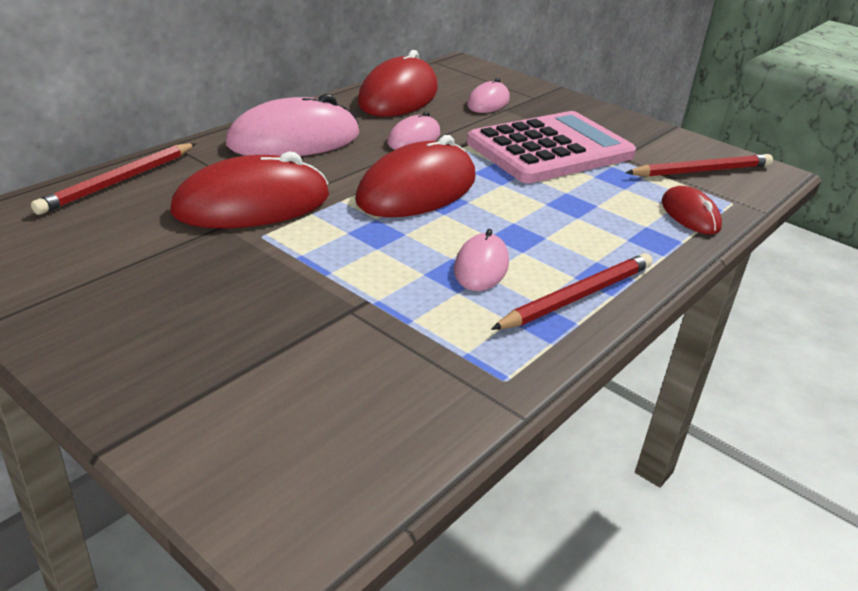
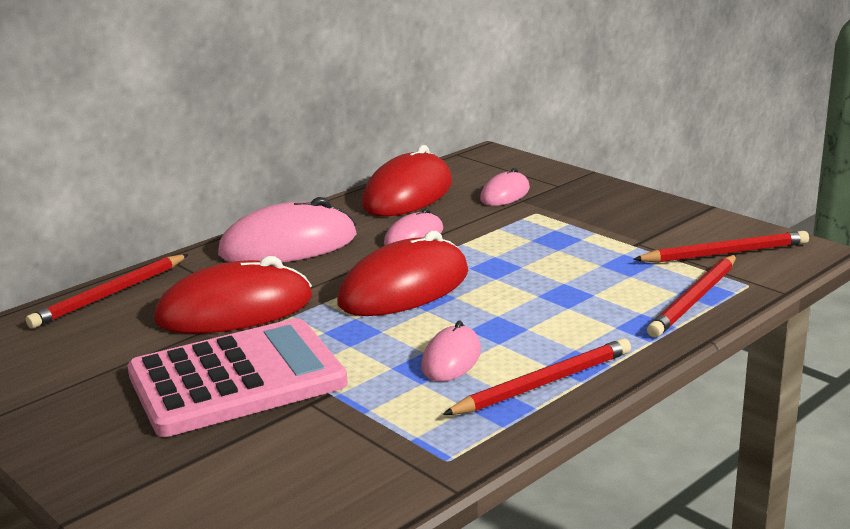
camera: 10 degrees right, 10 degrees down
pink calculator [467,111,636,183] -> pink calculator moved to [127,318,348,437]
red mouse [662,186,722,234] -> red pencil [647,255,736,337]

